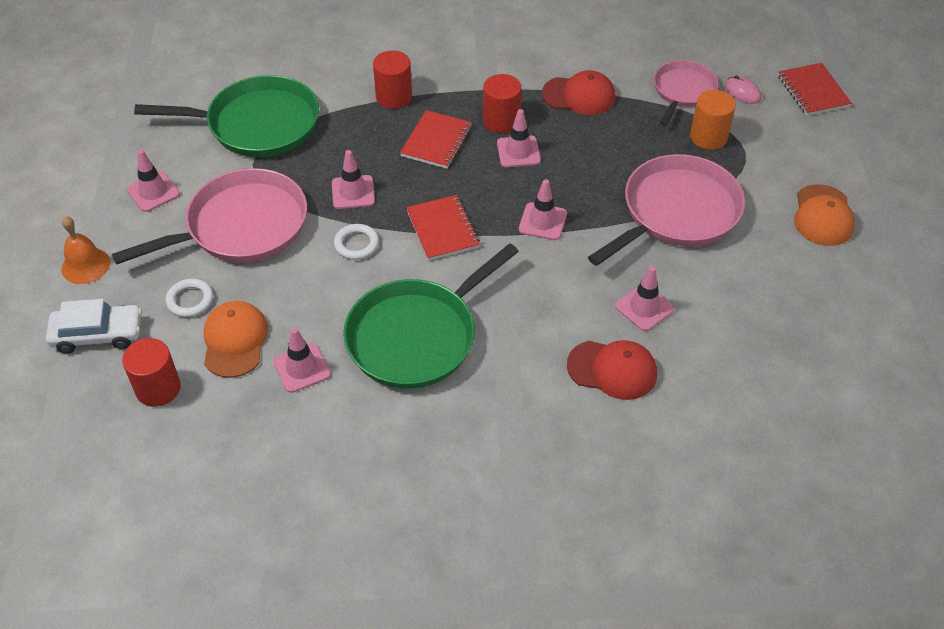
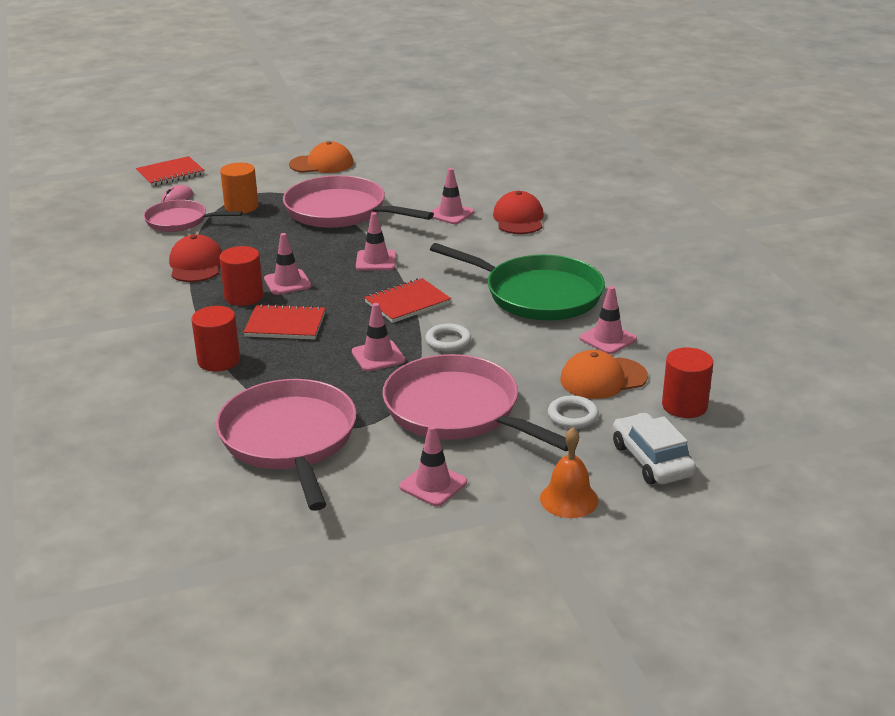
camera: 105 degrees left, 20 degrees down
green pan [134,75,319,157] -> pink pan [216,379,357,511]

